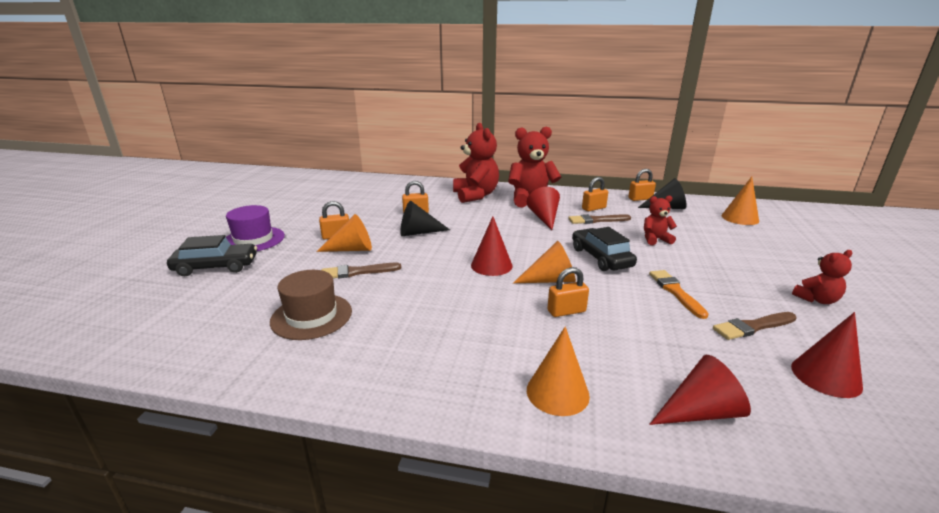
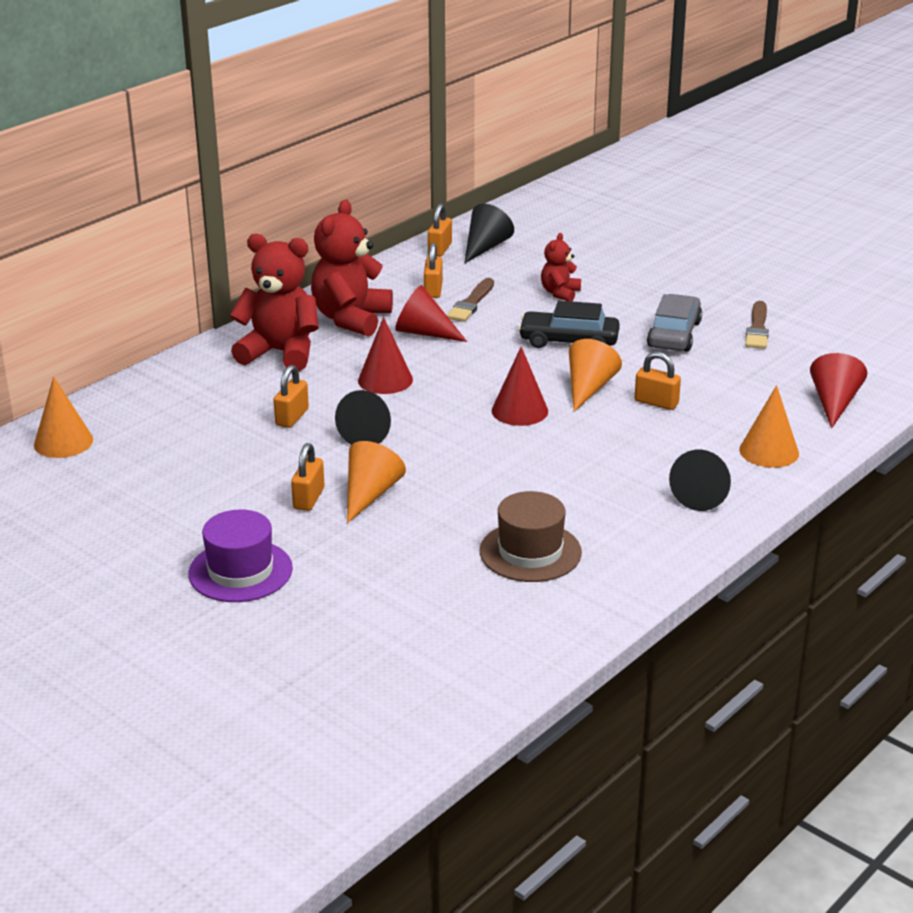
camera: 60 degrees left, 5 degrees up
black car [167,235,257,276] -> none
brown brush [321,263,401,278] -> none
orange padlock [547,267,589,317] -> orange padlock turned 75 degrees counterclockwise [635,352,681,410]
orange brush [649,270,708,319] -> grey car [647,294,702,352]
orange cone [722,177,759,225] -> orange cone moved to [34,377,93,458]
red cone [791,312,863,398] -> red cone moved to [358,317,413,394]
red teddy bear [792,250,853,304] -> none
none -> black cone [669,449,731,511]

